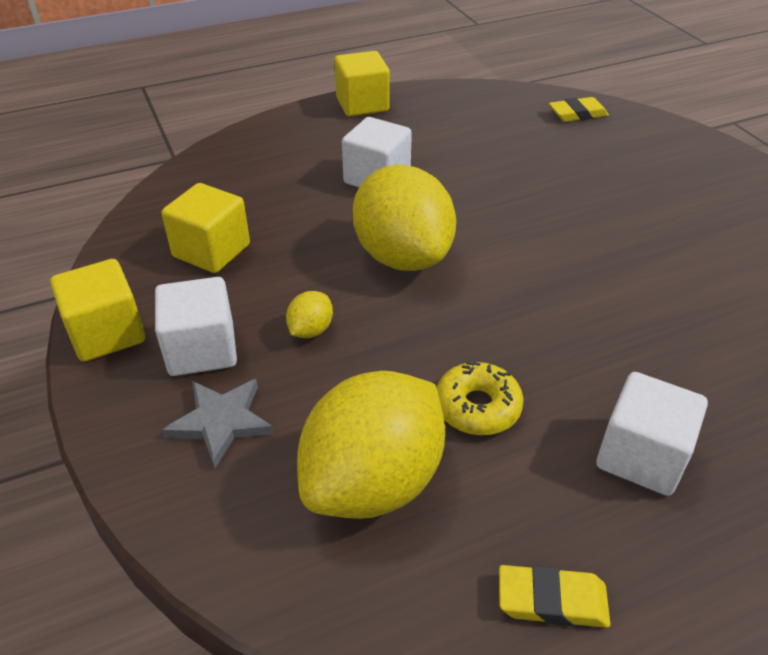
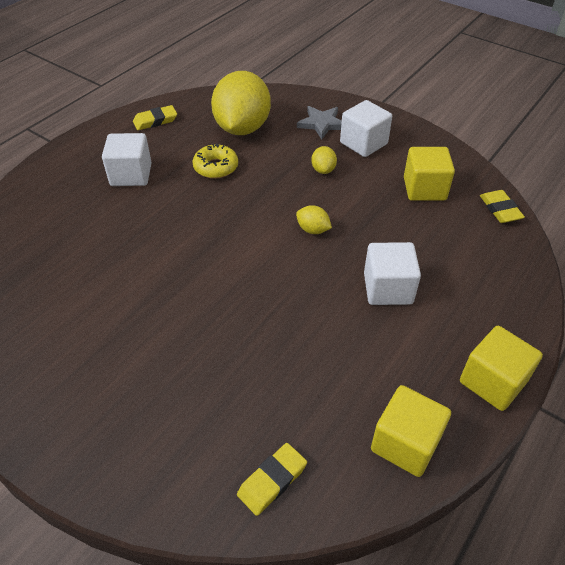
camera: 150 degrees right, 5 degrees up
yellow cube [50,259,145,362] -> yellow cube moved to [371,385,451,477]
yellow lemon [353,165,456,271] -> yellow lemon [296,205,332,234], size x0.41
none -> yellow eraser [480,190,525,223]

